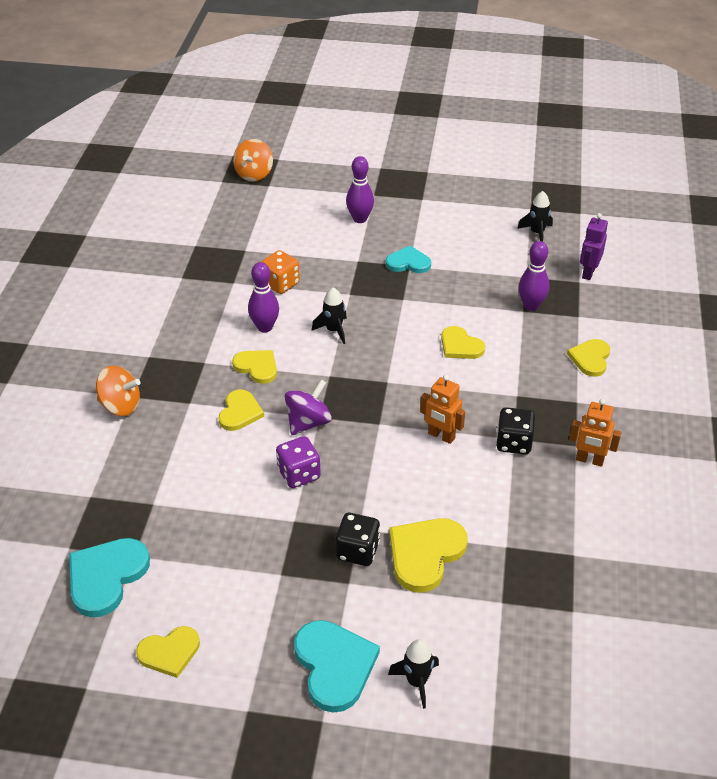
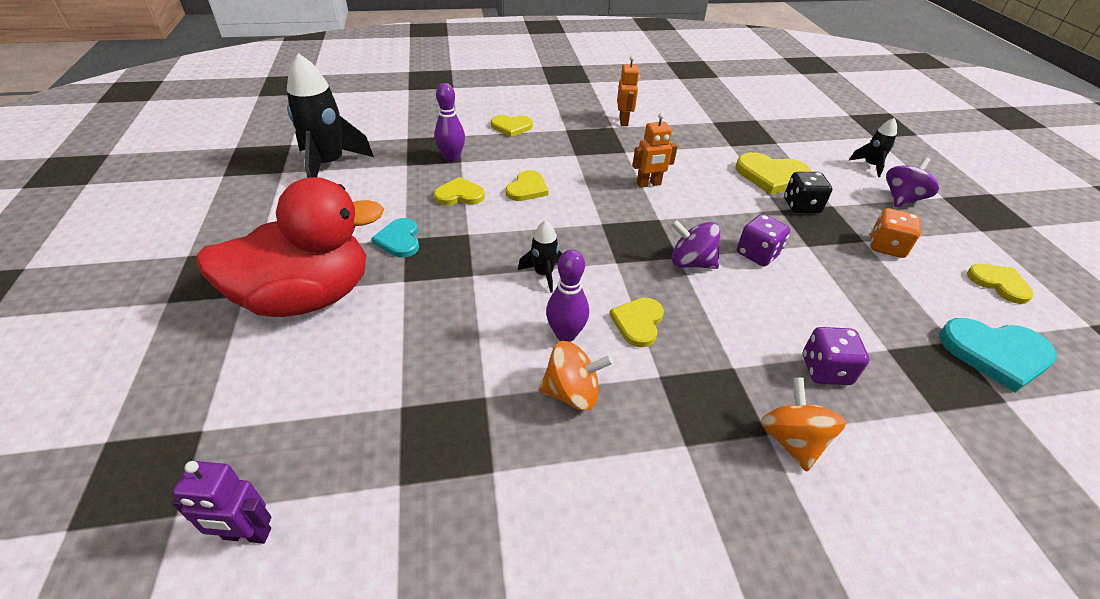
camera: 110 degrees left, 0 degrees up
yellow heart [218,390,264,431] -> yellow heart moved to [434,177,485,205]
orange spinning top [233,139,273,181] -> orange spinning top moved to [539,341,613,411]
orange dice [261,250,300,294] -> orange dice moved to [870,208,921,258]
turquoise heart [294,620,380,713] -> purple spinning top [886,157,939,208]
purple bowling pin [346,156,374,223] -> red duck [196,177,384,317]
orange robot [420,375,465,444] -> orange robot turned 60 degrees clockwise [632,113,678,188]
black dice [496,407,535,454] -> none
black rocket [517,191,553,242] -> black rocket [287,53,374,178], size x2.02
purple robot [580,213,608,280] -> purple robot moved to [171,461,271,544]
none -> purple dice [803,327,869,385]

